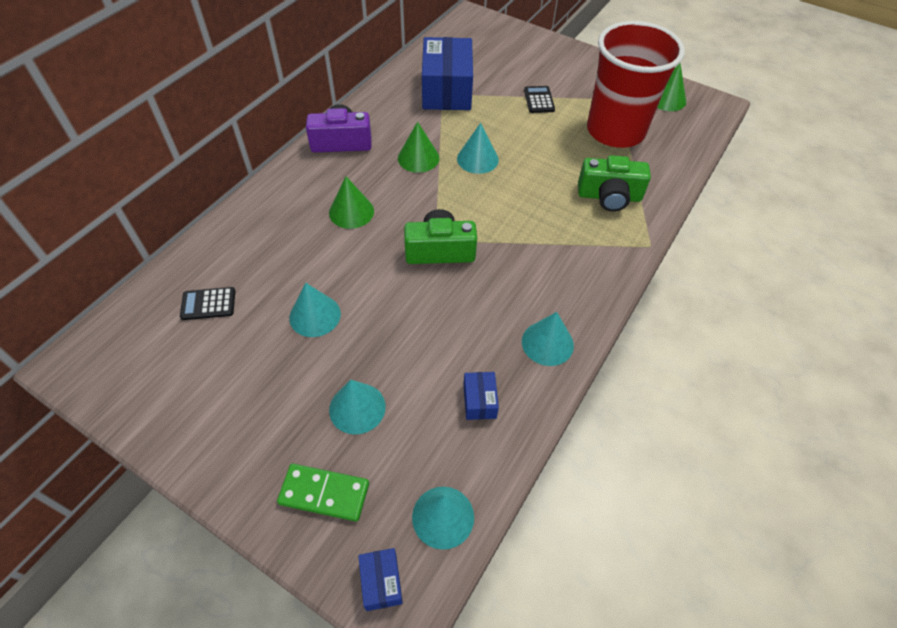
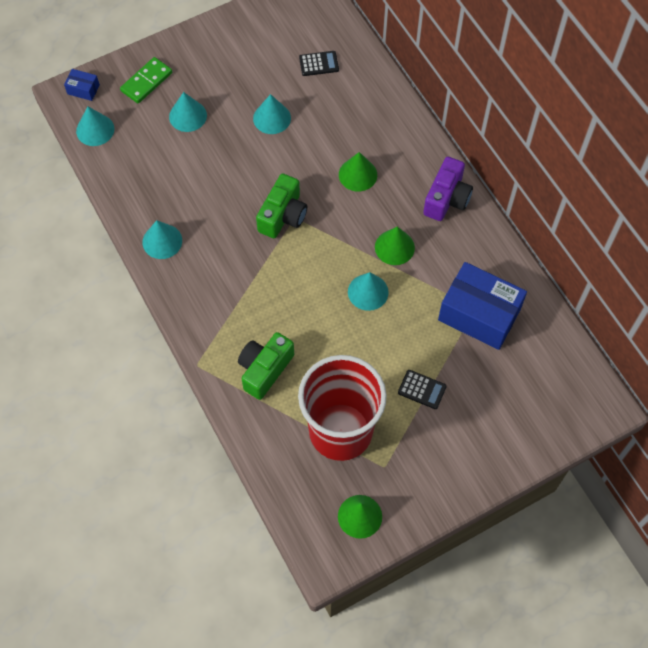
camera: 120 degrees right, 10 degrees up
black calculator [180,287,235,320] -> black calculator turned 60 degrees clockwise [299,51,339,76]
blue box [463,372,499,420] -> none

